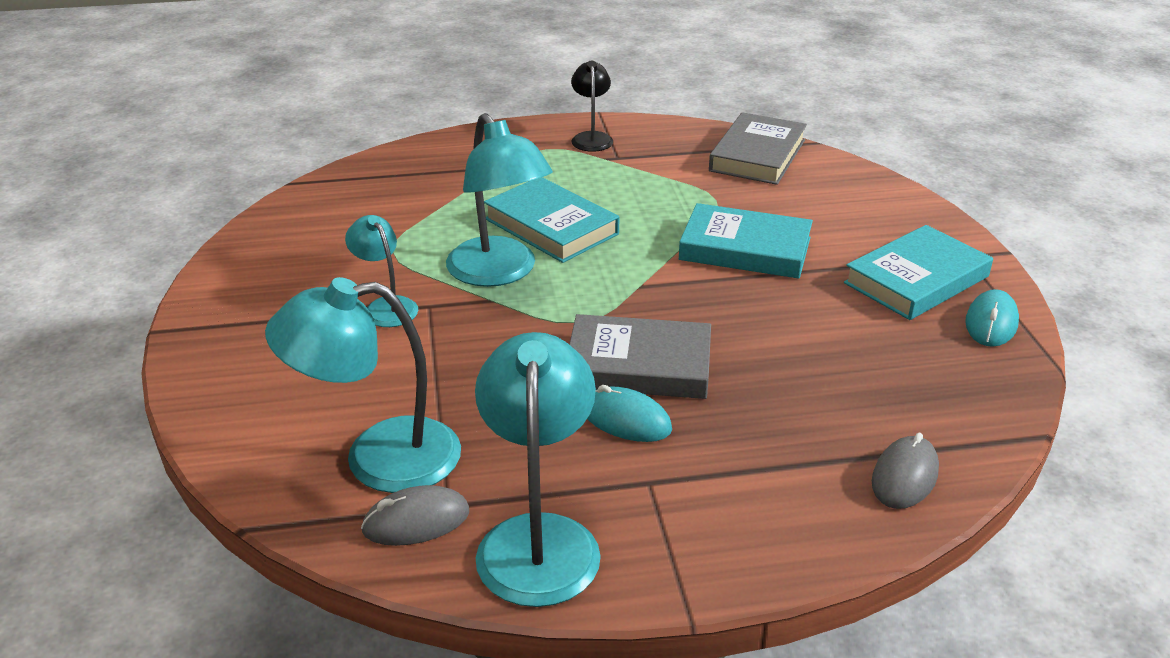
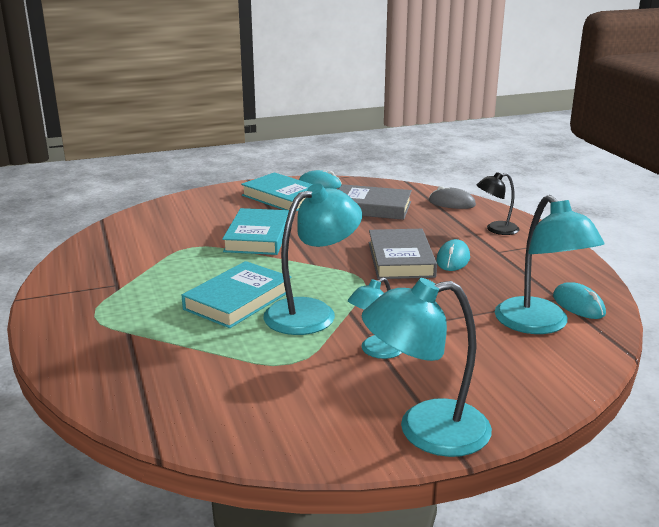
camera: 100 degrees left, 10 degrees down
grey mouse [361,485,469,546] -> turquoise mouse [553,282,606,319]
turquoise lamp [475,332,601,607] -> turquoise lamp moved to [362,278,492,457]
black lamp [571,60,613,152] -> black lamp moved to [477,172,520,235]
grey book [709,112,807,185] -> grey book moved to [338,184,412,220]

